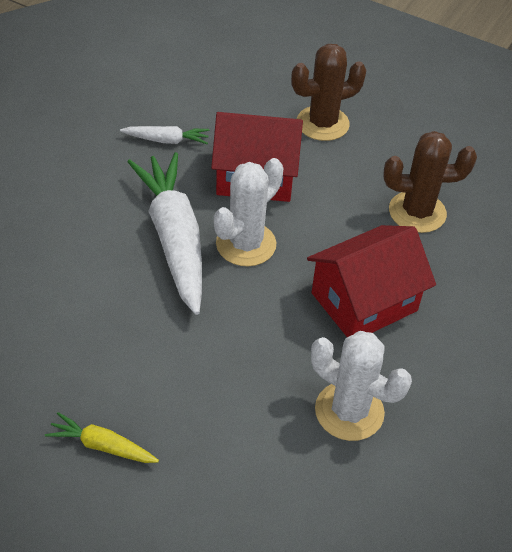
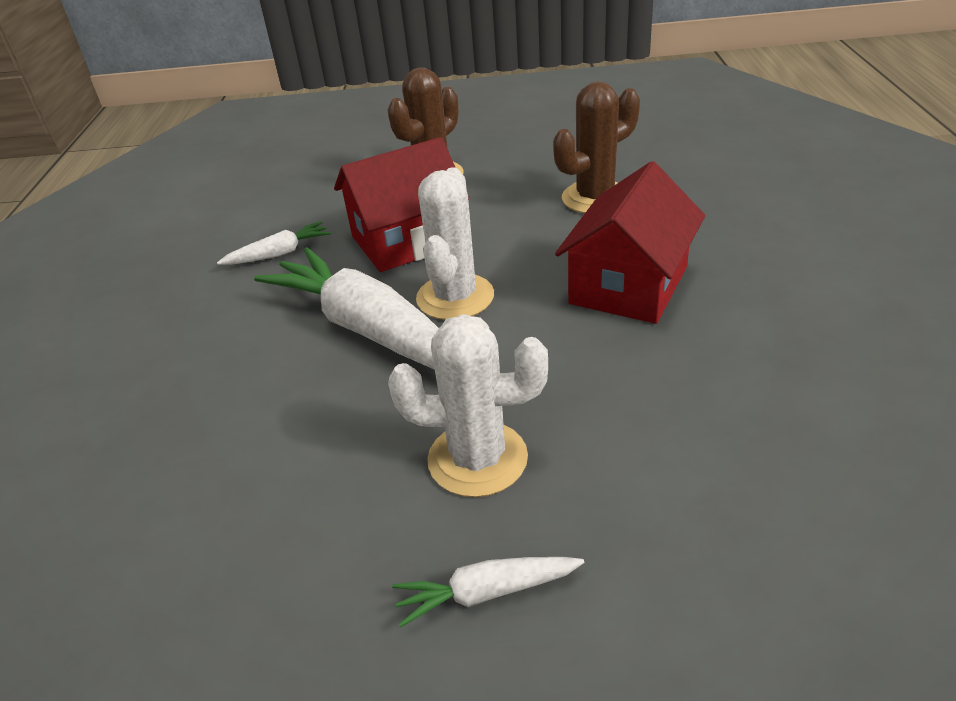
camera: 25 degrees left, 10 degrees down
yellow carrot [45,412,159,463] -> white carrot [392,557,584,628]
white cactus [311,331,412,441] -> white cactus moved to [388,314,548,497]

